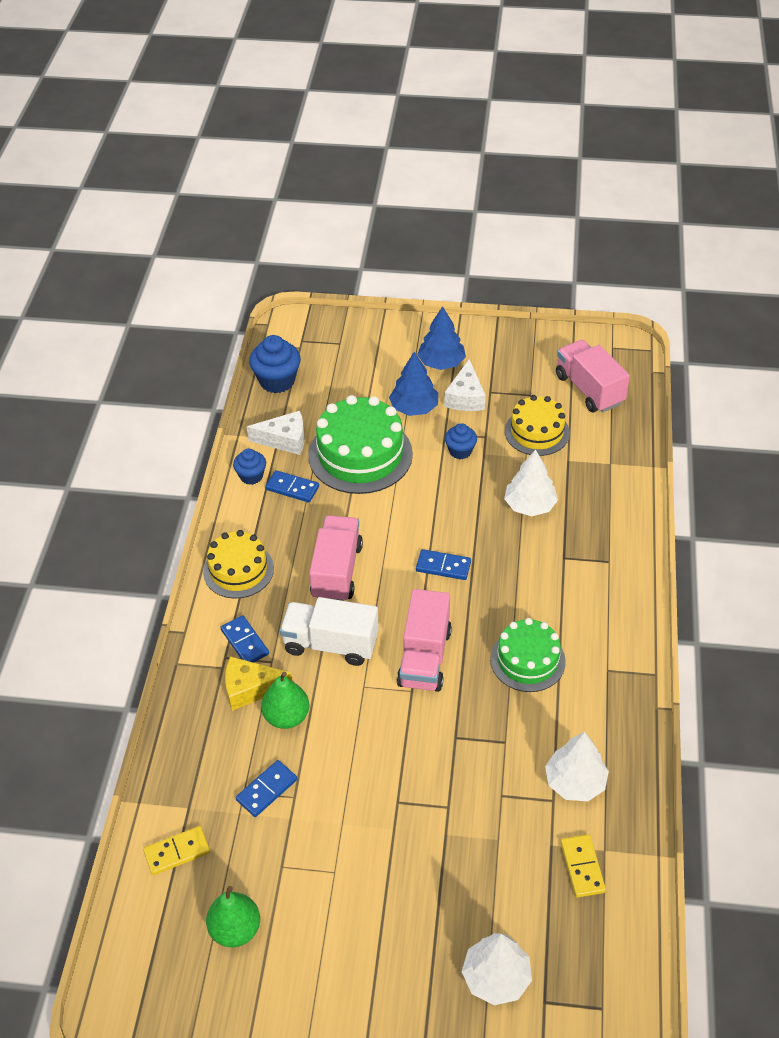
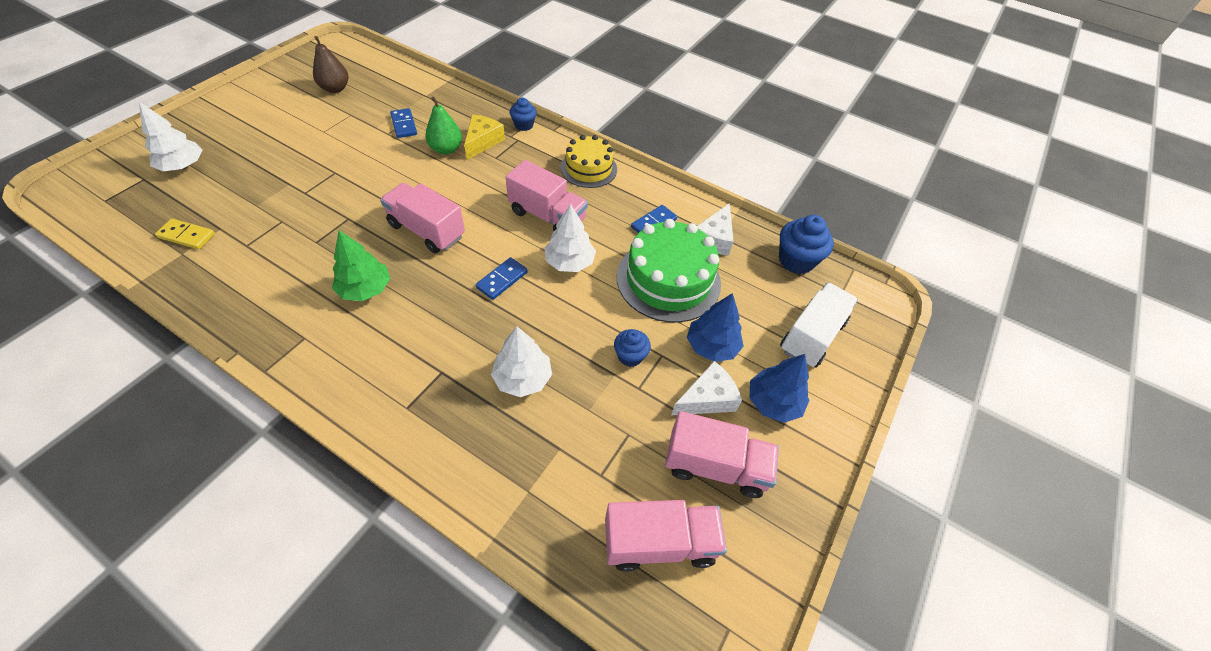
camera: 110 degrees right, 5 degrees up
yellow domino [143,826,210,875] -> none
green pear [206,886,260,947] -> brown pear [313,36,348,93]
blue domino [220,615,269,663] -> none
blue cupcake [233,449,266,485] -> blue cupcake moved to [510,98,537,131]
white truck [280,597,379,666] -> white truck moved to [780,283,858,368]
white cheese [444,359,486,411] -> white cheese turned 120 degrees clockwise [671,361,742,415]
green cake [490,618,566,692] -> green tree [332,230,390,301]
yellow cake [505,395,570,456] -> none
white tree [545,732,609,801] -> white tree moved to [544,204,596,272]
none -> pink truck [665,411,779,498]

